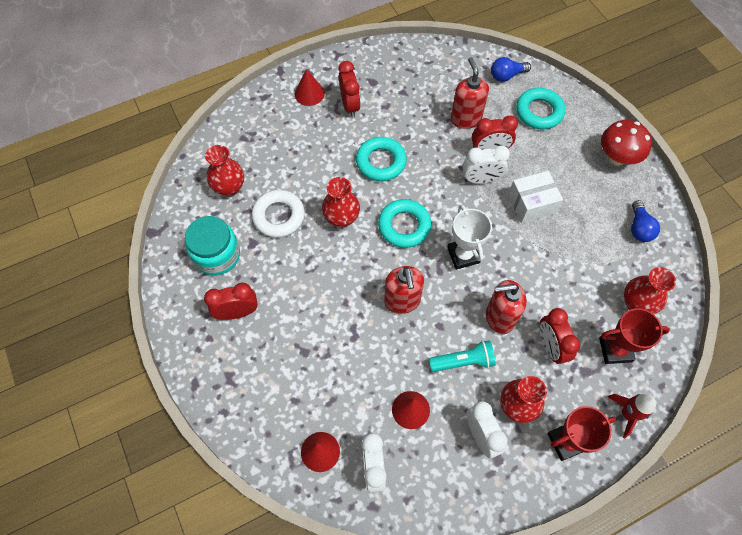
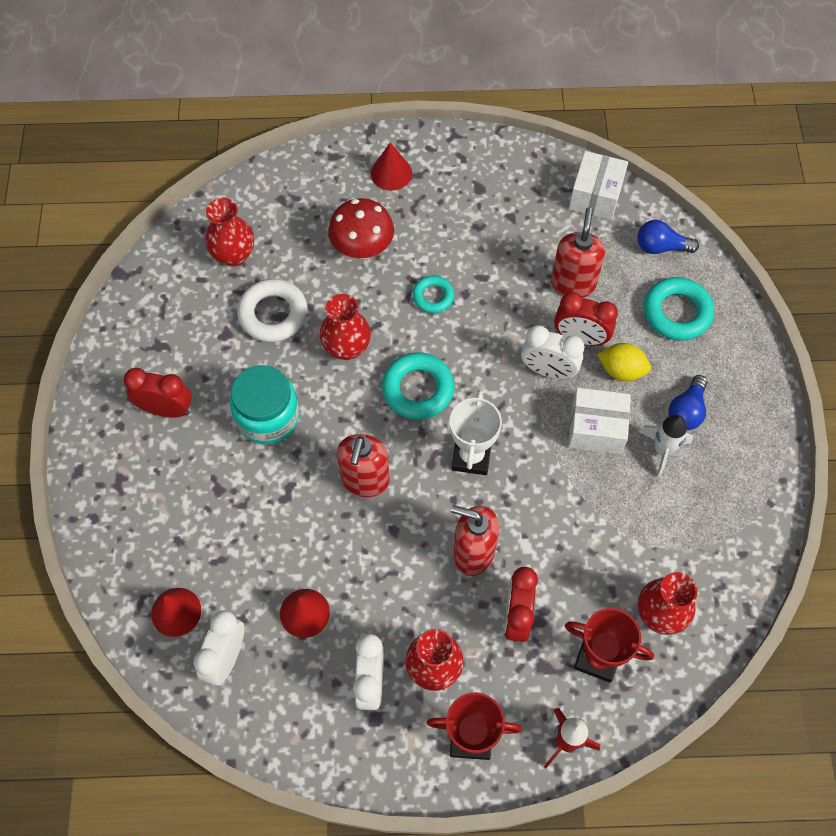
camera: 25 degrees right, 0 degrees up
turquoise jar [185,216,240,275] -> turquoise jar moved to [230,365,299,444]
red clock [338,61,360,118] -> none
turquoise ring [356,137,407,181] -> turquoise ring [412,275,454,313], size x0.61
turquoise flashlight [429,340,496,372] -> none
red mushroom [601,120,652,166] -> red mushroom moved to [328,198,394,259]
blue light bulb [631,200,660,242] -> blue light bulb moved to [669,375,707,430]
none -> white box [569,151,628,220]
none -> yellow lemon [597,343,651,381]
none -> white rocket [639,415,693,478]

